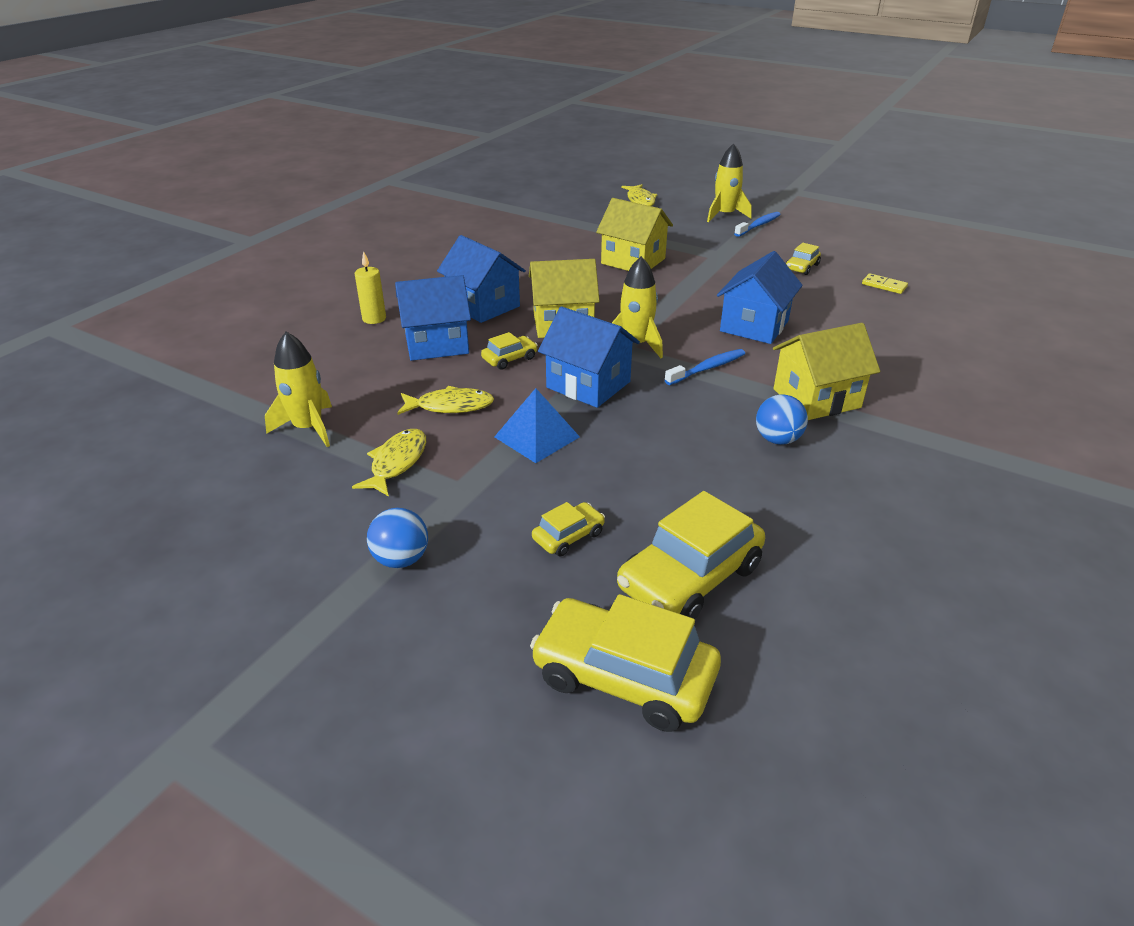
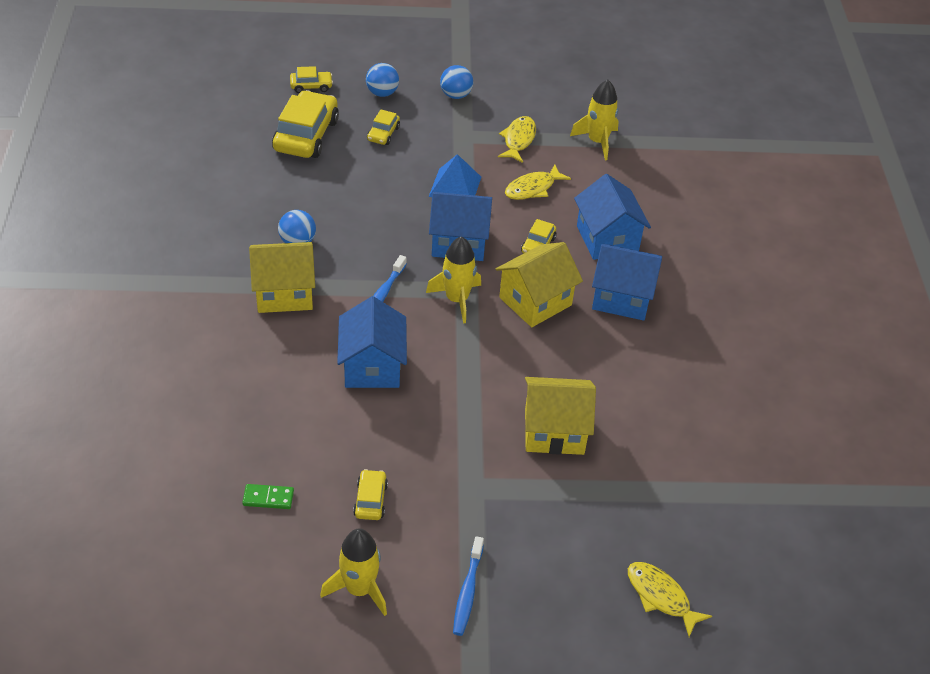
camera: 145 degrees right, 10 degrees up
yellow fish [352,429,426,496] -> yellow fish turned 150 degrees counterclockwise [498,116,536,163]
yellow candle [355,251,386,324] -> none
blue house [395,275,471,361] -> blue house turned 60 degrees counterclockwise [574,174,651,260]
yellow car [530,594,721,732] -> yellow car [290,66,333,93], size x0.49
yellow rocket [707,143,751,222] -> yellow rocket moved to [320,529,387,616]
yellow house [773,323,880,420] -> yellow house turned 45 degrees clockwise [249,242,315,313]
yellow domino [862,273,908,294] -> green domino [242,484,294,509]
none -> blue ball [366,63,399,97]

